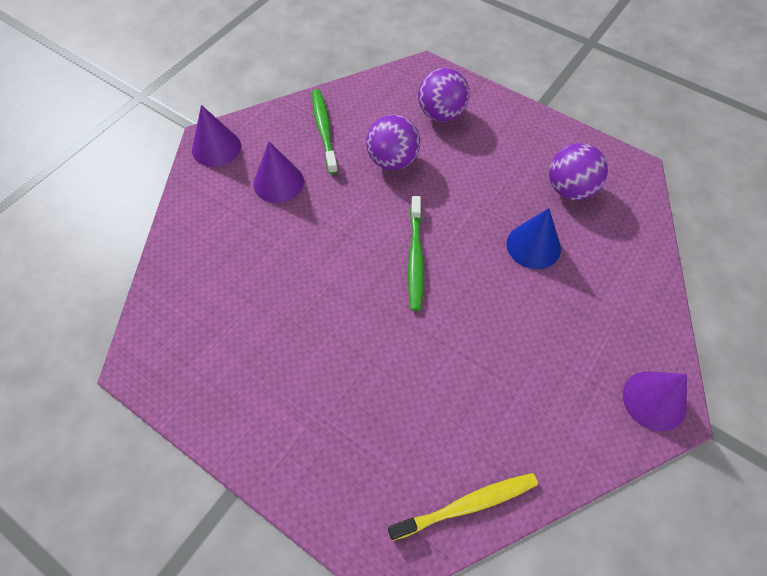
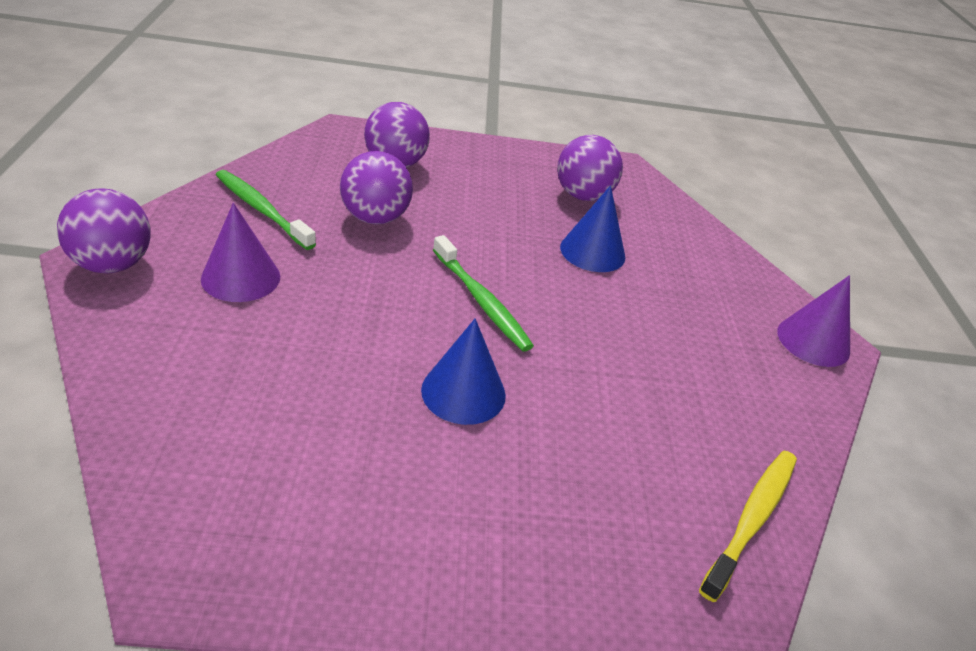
camera: 40 degrees left, 20 degrees down
purple cone [192,105,241,167] -> purple ball [57,189,151,273]
none -> blue cone [421,318,506,425]

